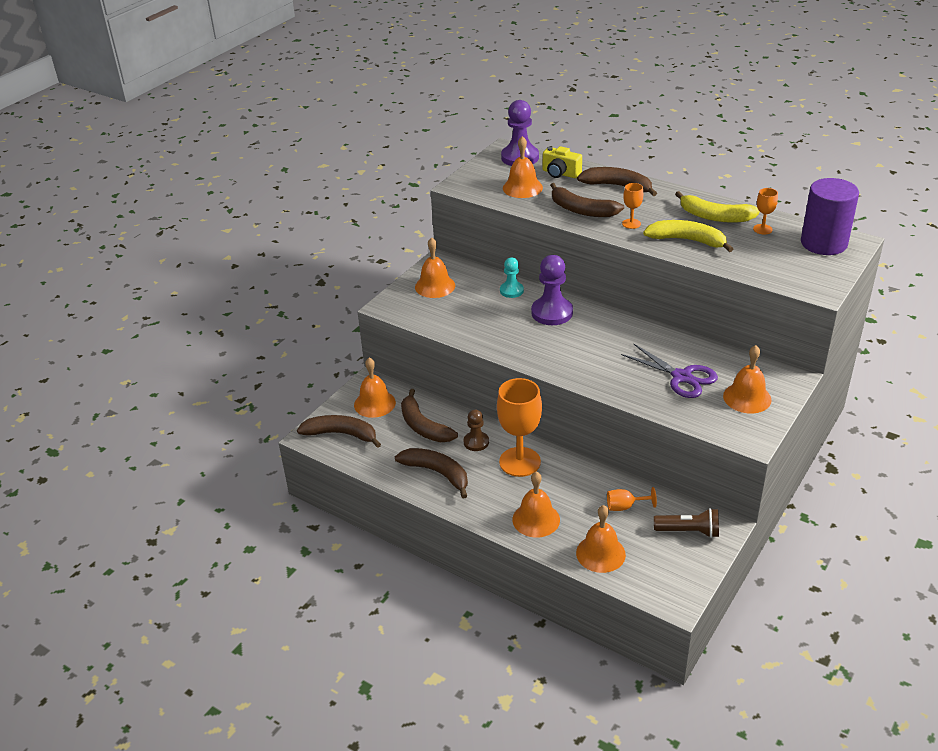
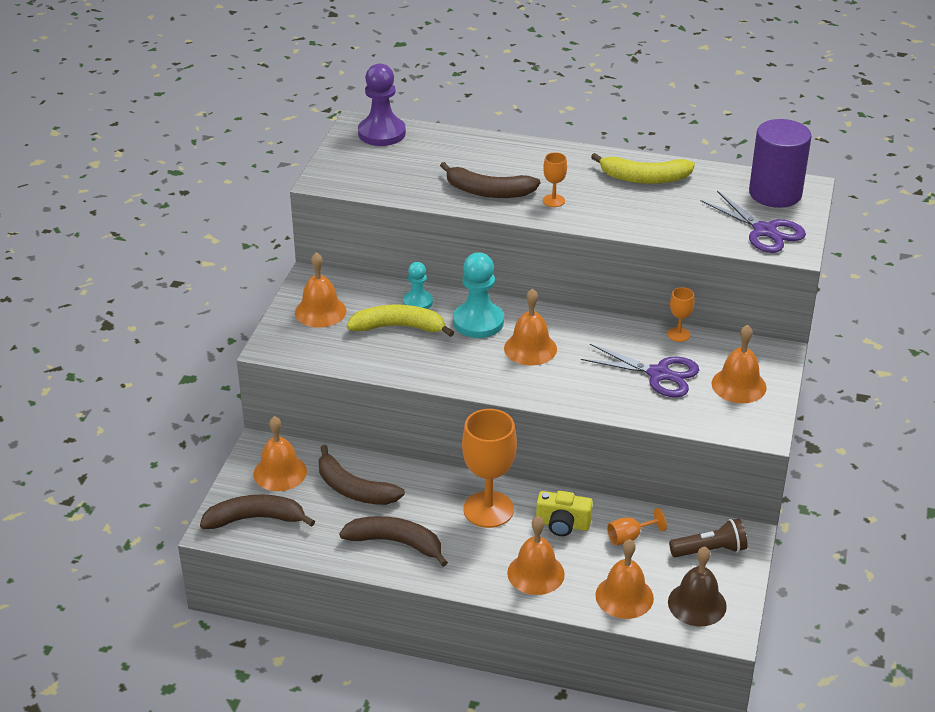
camera: 20 degrees left, 0 degrees up
brown pawn [463,410,489,451] -> none
orange bell [503,136,543,198] -> orange bell moved to [504,289,557,366]
purple pawn [531,255,573,325] -> turquoise pawn [453,253,504,338]
yellow camera [543,146,582,178] -> yellow camera moved to [536,491,593,536]
brown banana [577,167,657,196] -> none
yellow banana [643,220,733,252] -> yellow banana moved to [347,304,454,337]
orange goblet [753,188,778,235] -> orange goblet moved to [668,287,695,342]
none -> brown bell [668,547,727,626]
none -> purple scissors [701,191,806,253]

